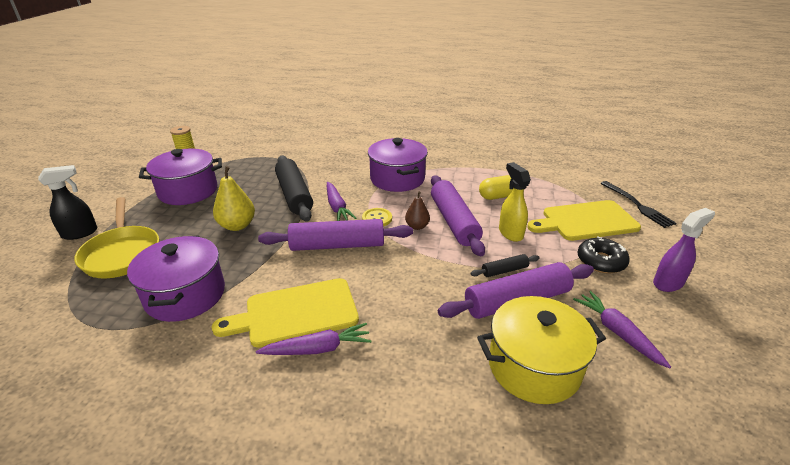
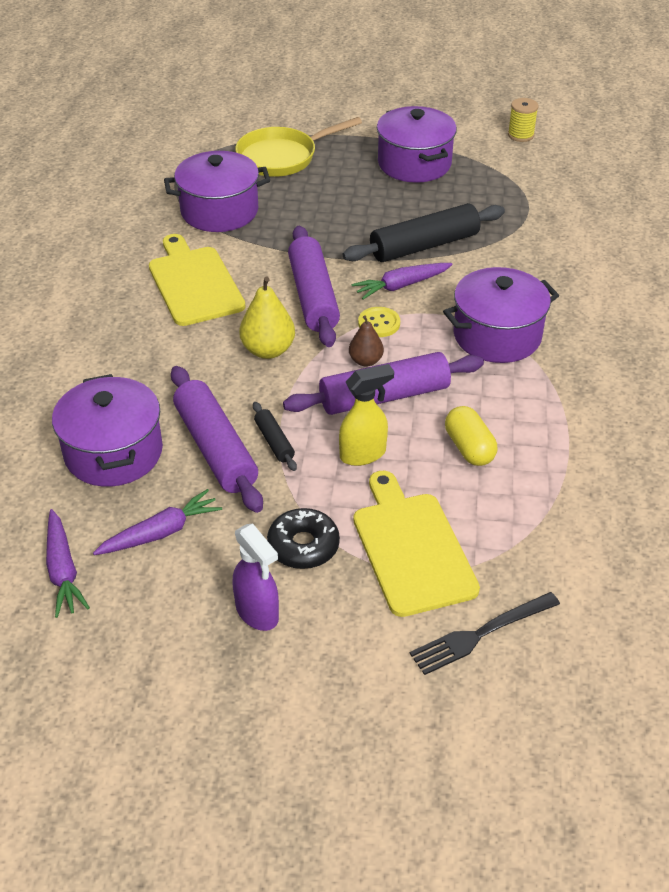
camera: 85 degrees right, 10 degrees up
black spray bottle [38,165,97,240] -> none
yellow pear [213,166,255,231] -> yellow pear moved to [239,277,295,359]
purple carrot [256,323,371,355] -> purple carrot moved to [46,509,90,618]
yellow pot [477,296,606,404] -> purple pot [52,374,163,487]

